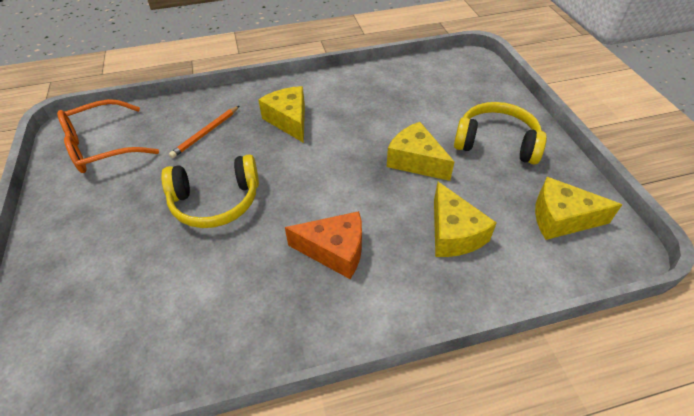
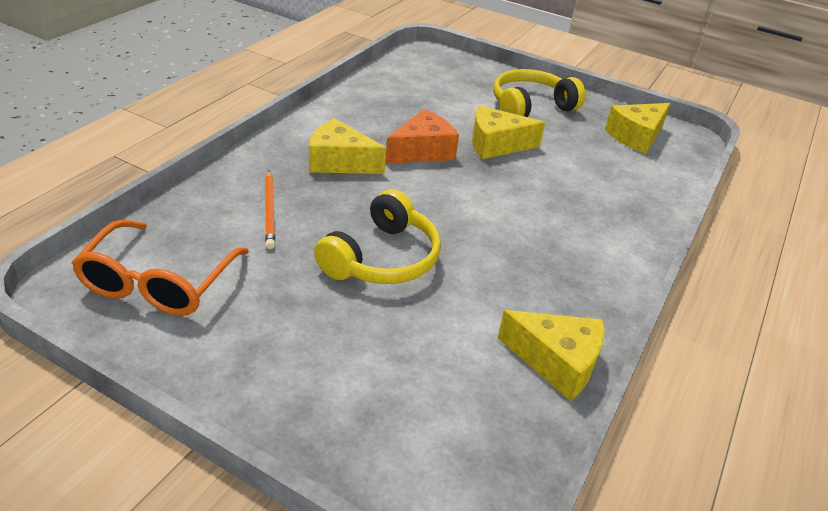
camera: 50 degrees left, 10 degrees down
orange cheese [285,211,362,279] -> orange cheese moved to [385,109,459,164]
yellow cheese [434,182,497,257] -> yellow cheese moved to [498,310,605,401]

